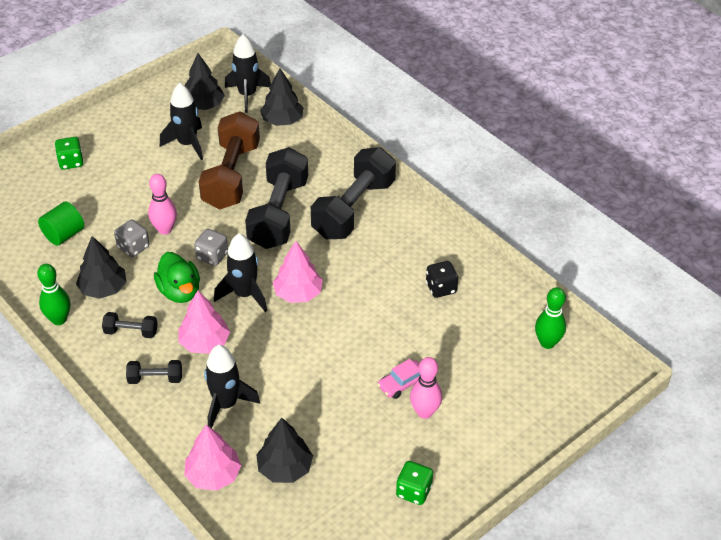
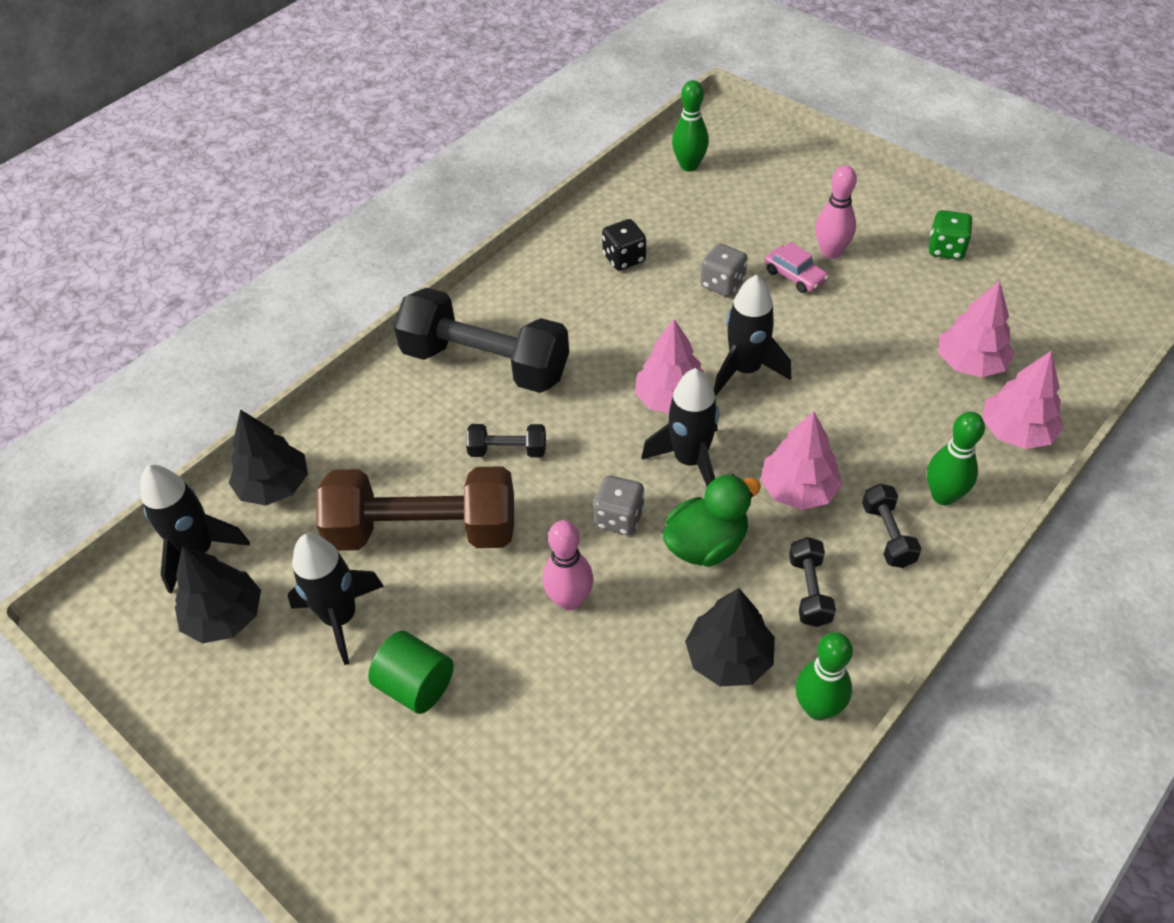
camera: 95 degrees left, 5 degrees up
green cylinder [38,201,84,246] -> green cylinder moved to [368,631,454,714]
green dice [55,137,83,170] -> none
grey dice [114,219,149,257] -> grey dice moved to [701,244,747,297]
black rocket [204,345,260,428] -> black rocket moved to [714,275,791,396]
black dumbbell [245,147,308,249] -> black dumbbell [466,424,546,457], size x0.44
black tree [256,418,313,483] -> pink tree [939,281,1015,377]
none -> green bowling pin [927,412,985,505]

